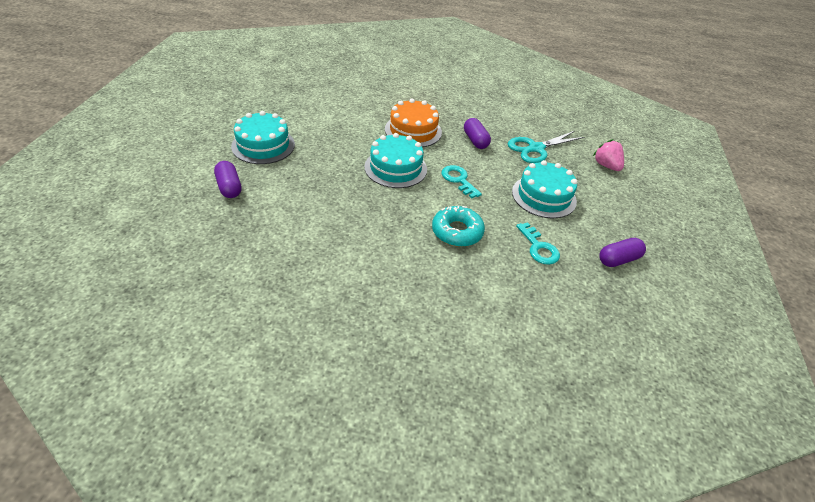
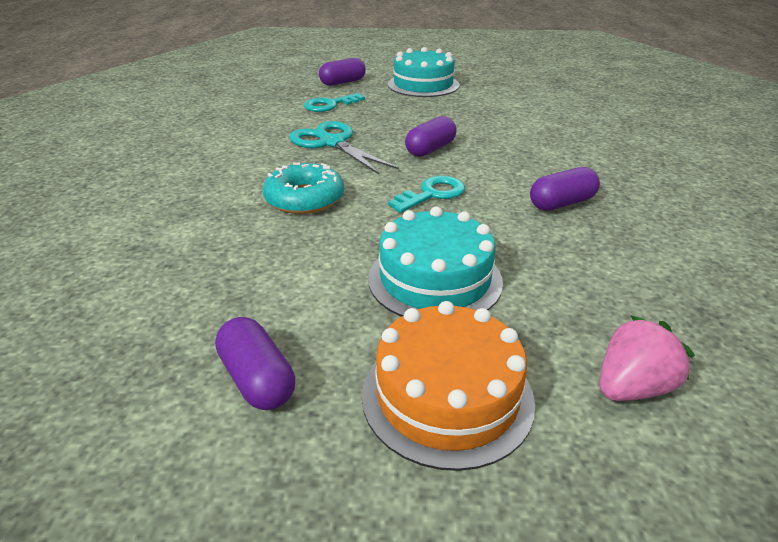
camera: 85 degrees right, 10 degrees down
turquoise cake [364,133,427,188] -> purple capsule [405,116,457,157]
orange cake [385,99,442,147] -> orange cake moved to [362,301,535,471]
turquoise scissors [508,131,584,163] -> turquoise scissors moved to [289,121,399,174]
turquoise key [516,222,560,265] -> turquoise key moved to [304,93,365,112]

